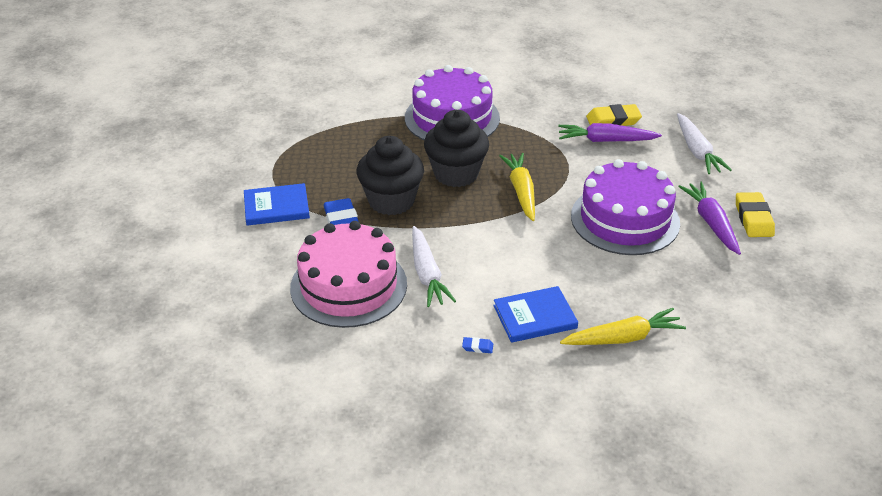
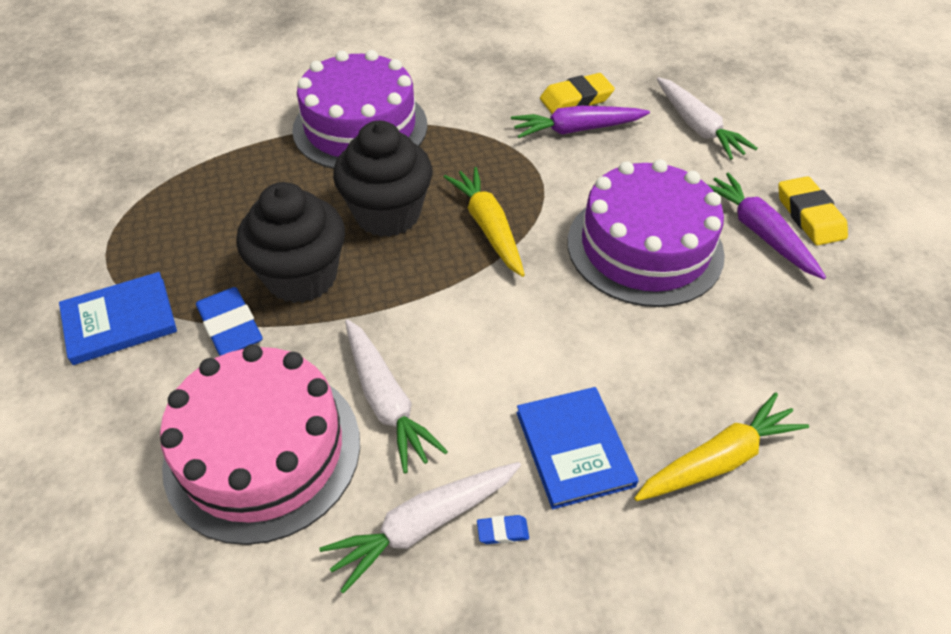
camera: 15 degrees left, 10 degrees up
blue book [493,286,578,343] -> blue book turned 75 degrees counterclockwise [516,387,639,509]
none -> white carrot [319,462,521,594]

